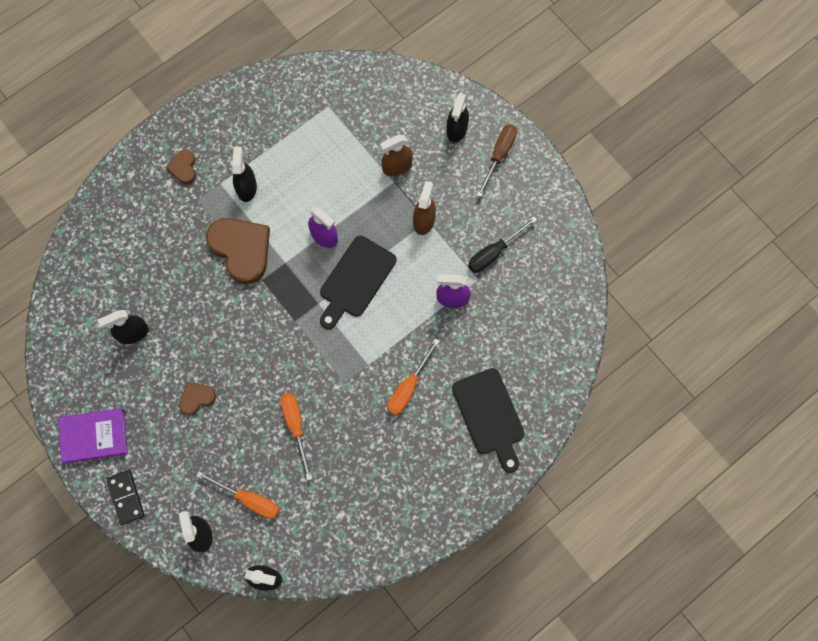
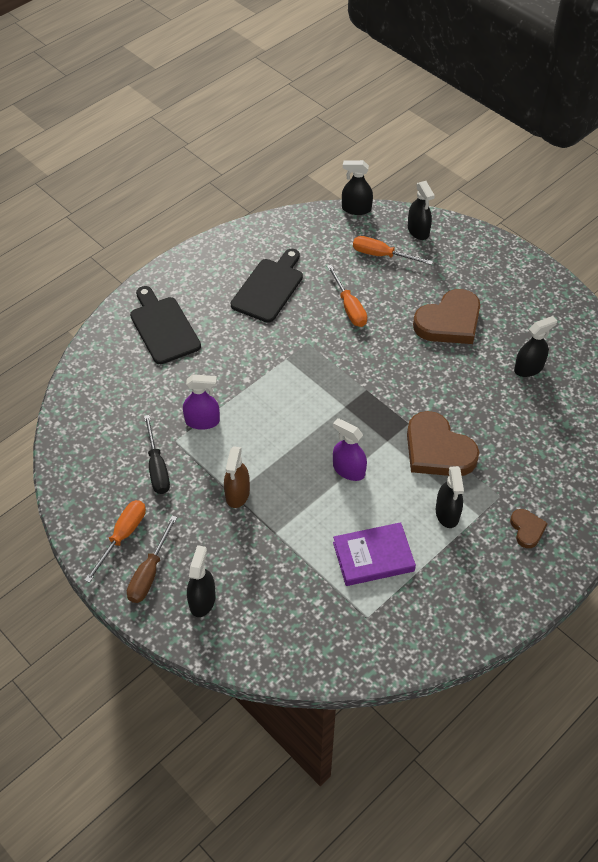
camera: 175 degrees right, 20 degrees down
purple book [58,408,128,464] -> purple book moved to [333,522,416,586]
black domino [106,470,145,525] -> none
brown heart [179,382,216,415] -> brown heart [413,289,480,344], size x2.02
black cutting board [320,236,396,329] -> black cutting board moved to [231,249,303,323]
brown spray bottle [380,135,413,176] -> none
orange screwdriver [387,338,440,416] -> orange screwdriver moved to [84,500,146,583]
black screwdriver [468,217,537,272] -> black screwdriver turned 120 degrees clockwise [144,415,170,494]

